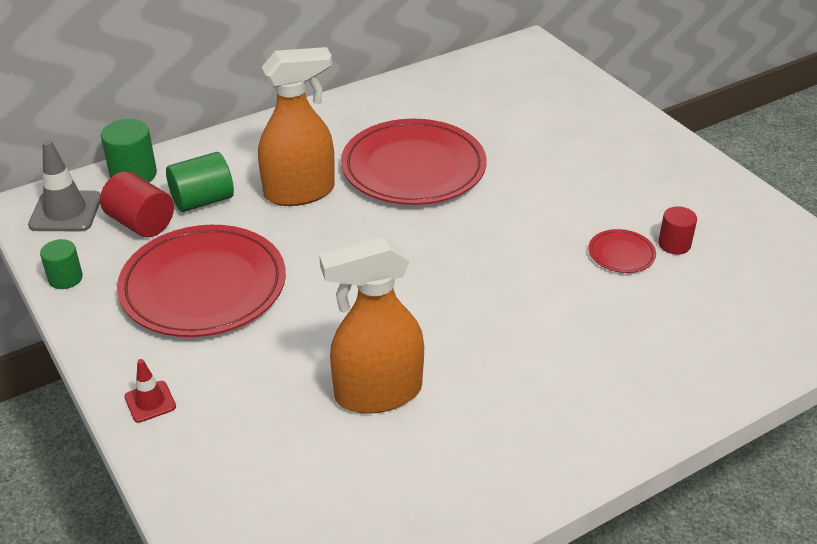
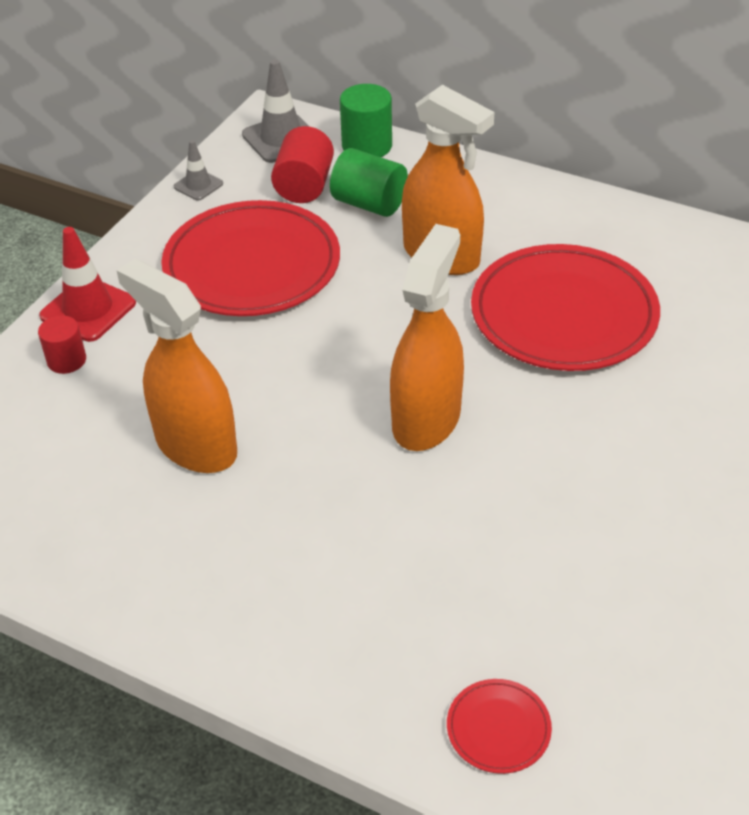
camera: 60 degrees right, 5 degrees up
green cylinder [40,239,83,289] -> grey traffic cone [174,140,223,201]
red traffic cone [124,359,176,423] -> red traffic cone [39,227,136,342], size x1.74
red plate [588,229,656,273] -> red plate moved to [447,679,552,774]
red cylinder [658,206,697,255] -> red cylinder moved to [38,315,86,374]
none -> orange spray bottle [390,224,464,451]

